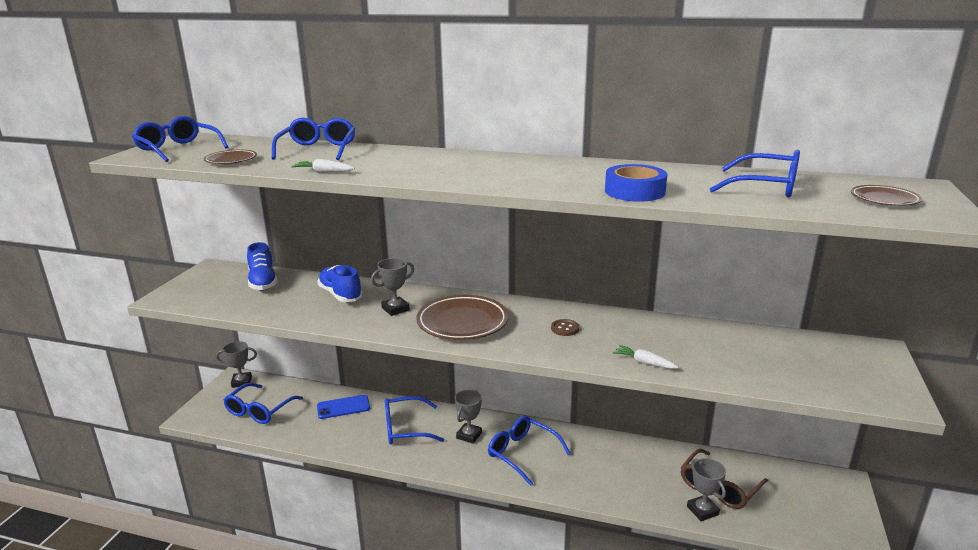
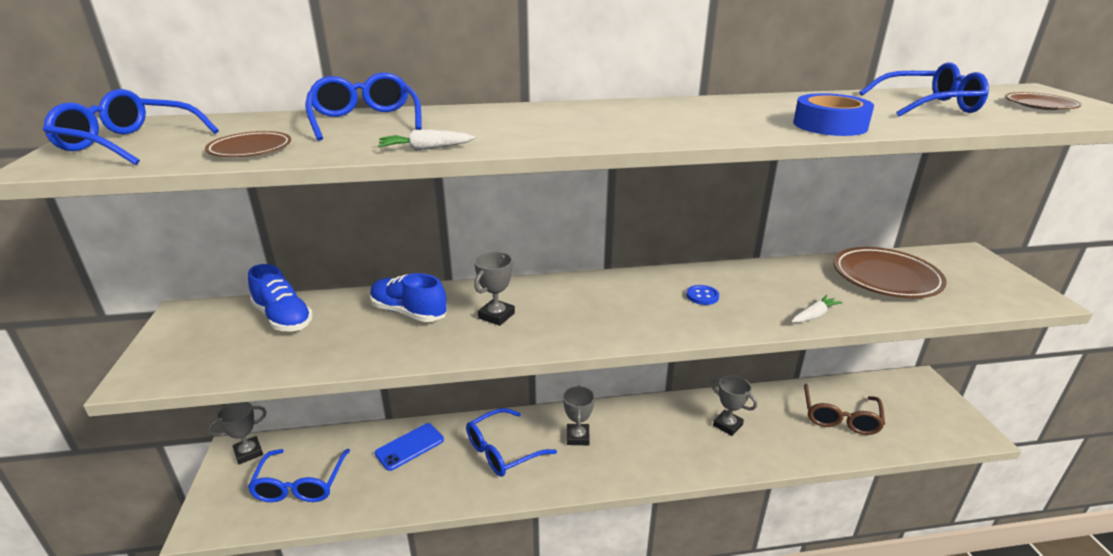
camera: 25 degrees left, 5 degrees up
brown plate [416,295,509,340] -> brown plate moved to [834,247,947,298]
blue glasses [488,416,571,486] -> none
brown button [551,319,579,336] -> blue button [687,285,719,305]
white carrot [613,345,678,369] -> white carrot turned 135 degrees clockwise [791,295,843,323]
grey trophy [687,458,726,521] -> grey trophy moved to [711,375,757,436]

